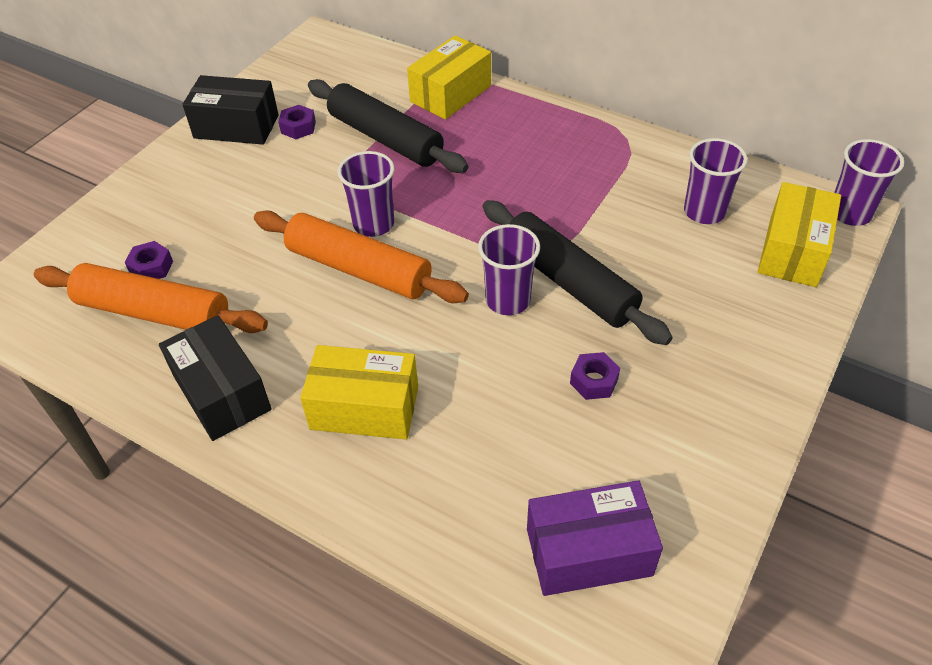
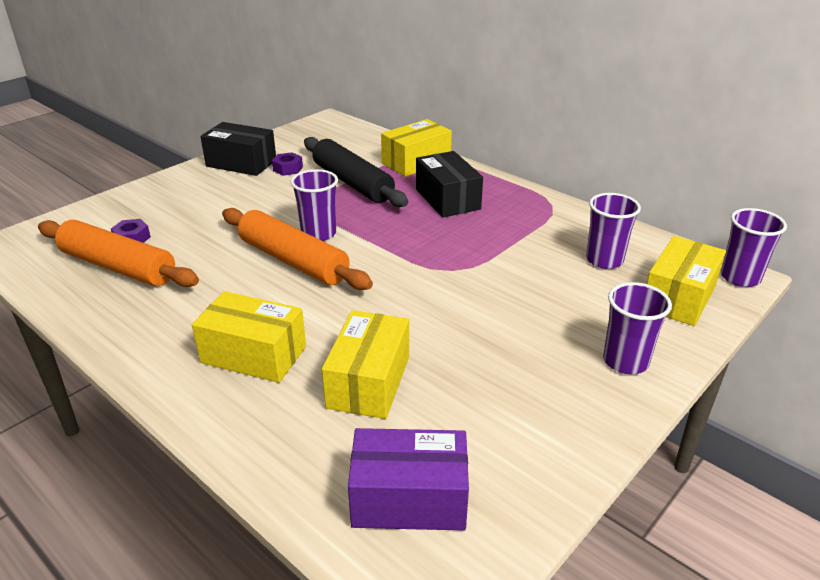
camera: 10 degrees right, 15 degrees down
black box [159,315,272,441] -> black box moved to [416,151,483,218]
purple cup [478,224,540,315] -> purple cup moved to [603,282,672,374]
black rolling pin [483,200,673,345] -> none
purple nut [570,352,620,400] -> none
none -> yellow box [322,310,409,419]

